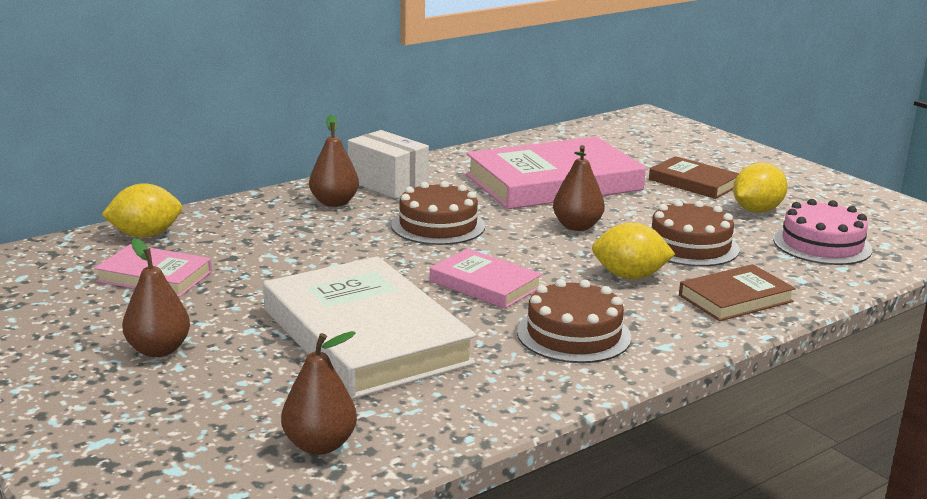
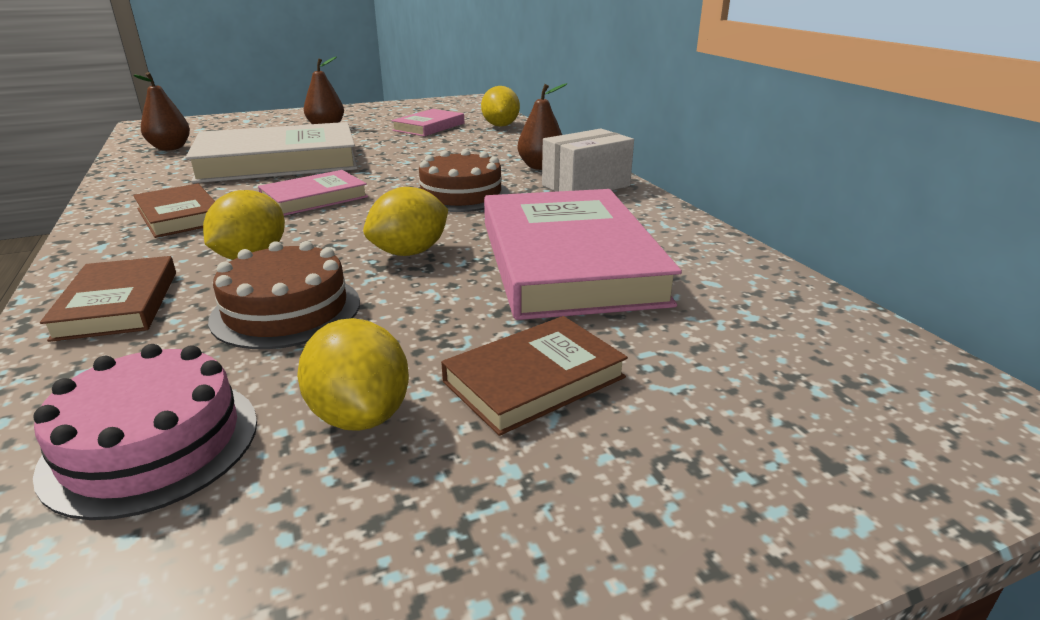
camera: 105 degrees right, 5 degrees up
brown cake [517,279,631,363] -> brown book [133,183,215,238]
brown pear [553,145,605,231] -> yellow lemon [363,187,448,256]

